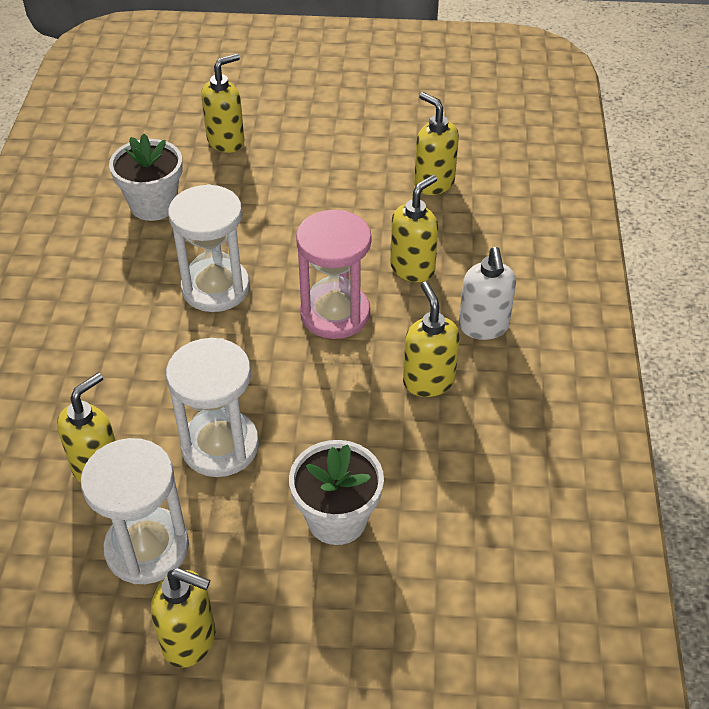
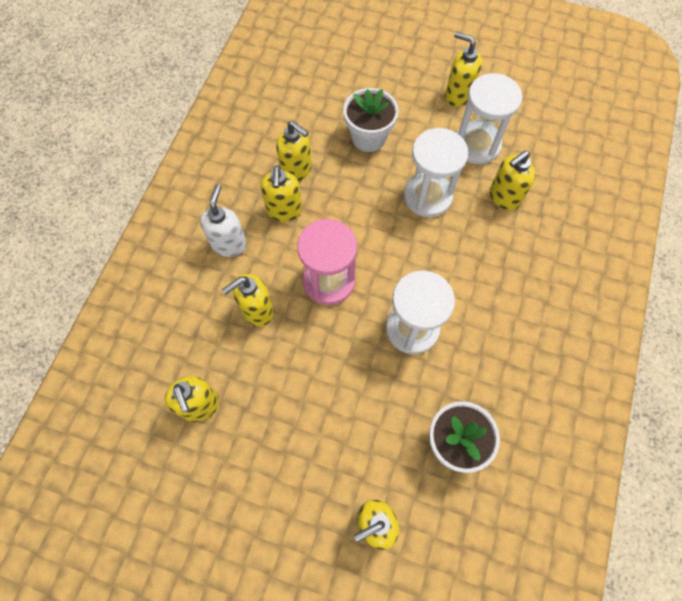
camera: 165 degrees left, 20 degrees up
none -> yellow soap dispenser [276,121,311,182]

